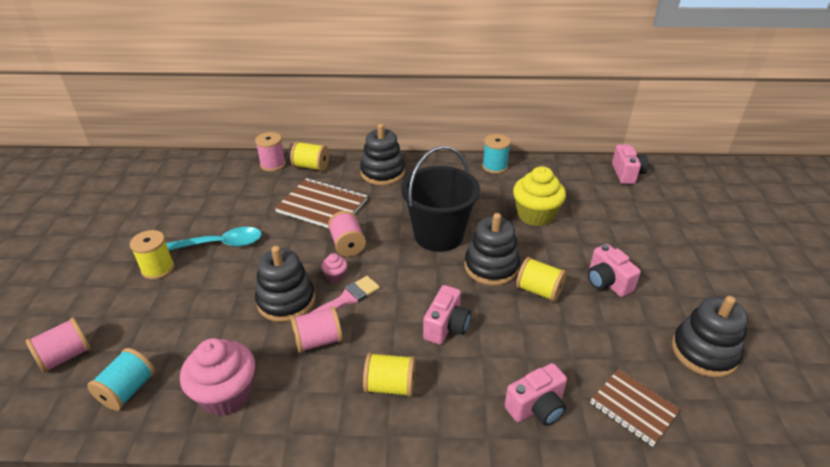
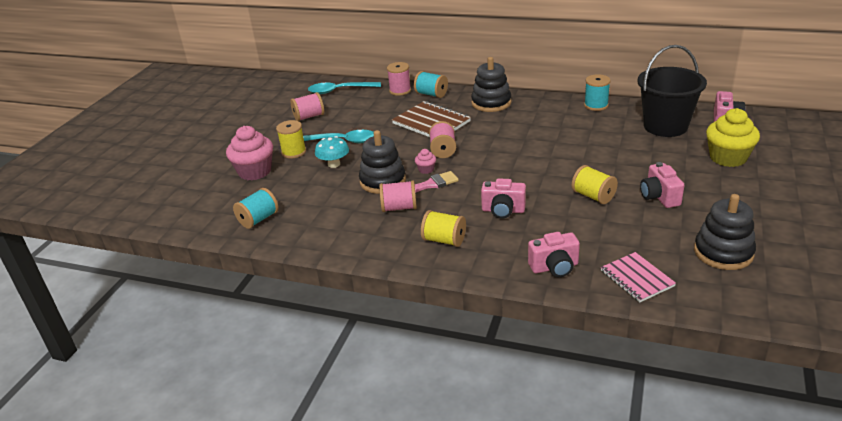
camera: 20 degrees right, 5 degrees down
pink spool [26,318,91,373] -> pink spool moved to [290,92,324,121]
pink cupcake [180,338,255,416] -> pink cupcake moved to [226,126,273,181]
yellow spool [290,141,329,171] -> turquoise spool [414,71,448,98]
black bucket [401,146,480,252] -> black bucket moved to [637,45,707,137]
pink camera [423,285,471,345] -> pink camera turned 60 degrees clockwise [481,178,526,219]
black stacking toy [464,213,520,286] -> none
yellow cupcake [513,166,566,226] -> yellow cupcake moved to [706,108,760,167]
brown notebook [590,369,681,447] -> pink notebook [601,252,676,302]
none -> turquoise spoon [308,82,381,94]
none -> turquoise mushroom [315,136,349,168]

